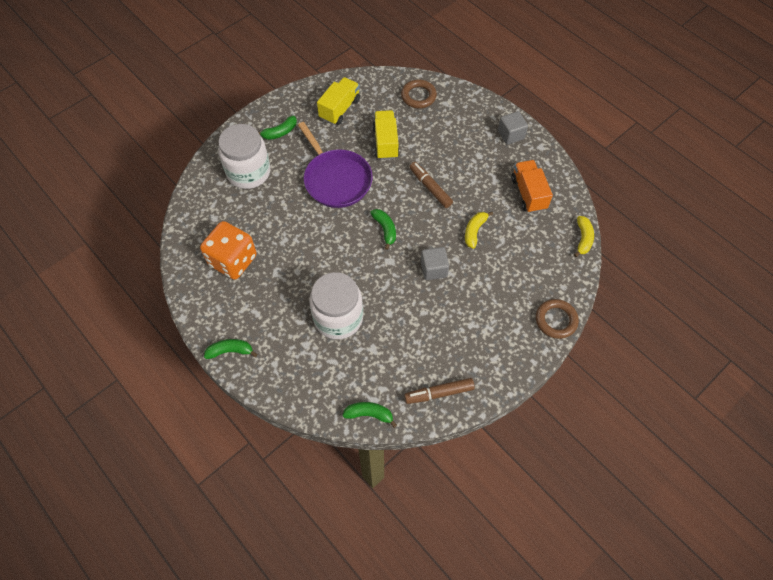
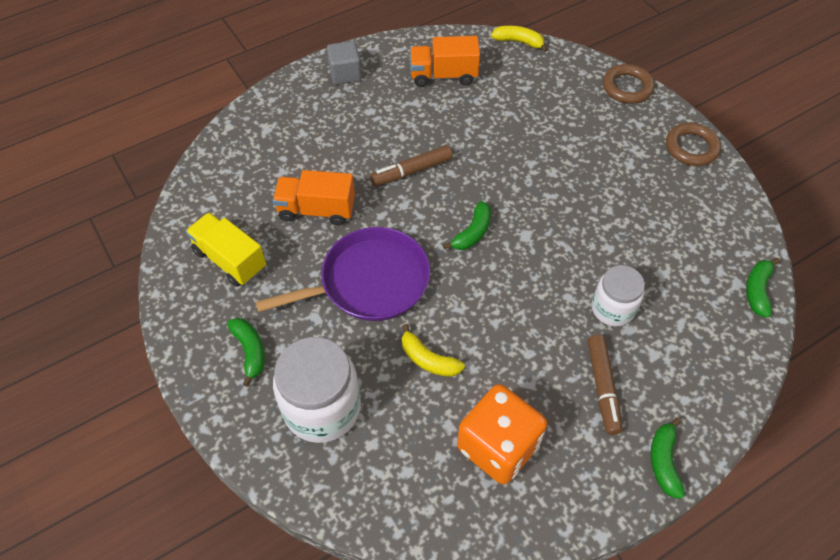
camera: 80 degrees left, 5 degrees down
white jar [309,272,363,339] -> white jar [592,265,645,326], size x0.61
green banana [370,209,396,250] -> green banana turned 135 degrees clockwise [443,201,491,250]
yellow truck [373,110,400,160] -> orange truck [273,170,355,225]
brown ring [401,80,437,109] -> brown ring moved to [666,123,721,166]
brown marker [404,378,475,404] -> brown marker moved to [588,335,622,435]
grey cube [421,247,449,280] -> none
yellow banana [465,212,493,249] -> yellow banana moved to [402,324,465,377]

